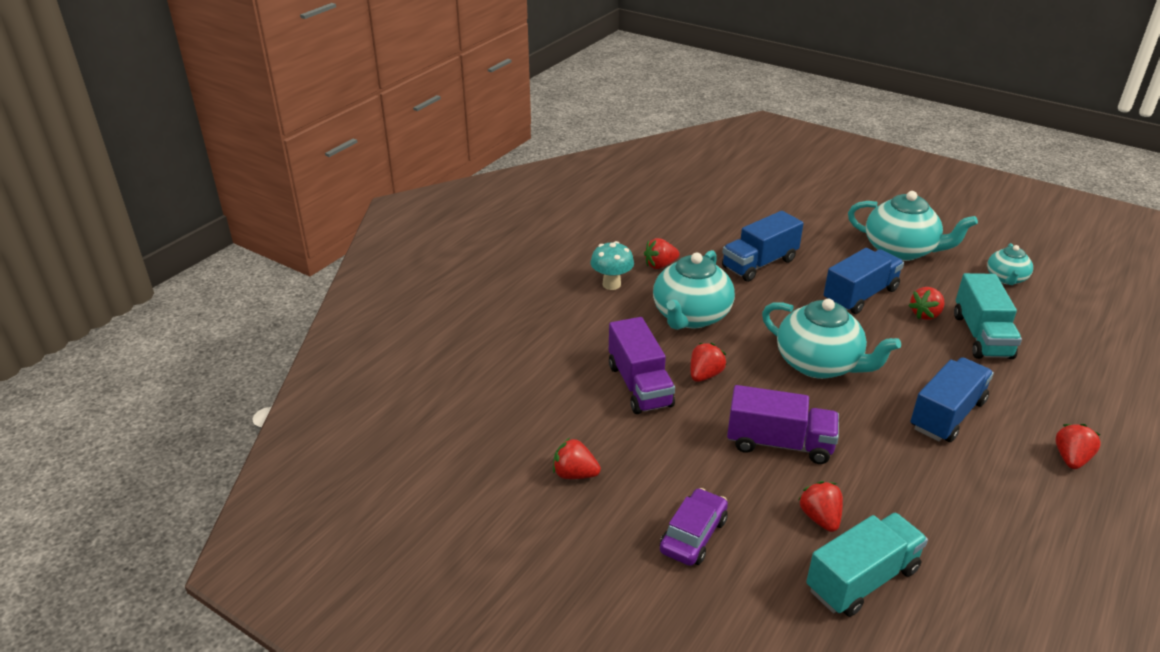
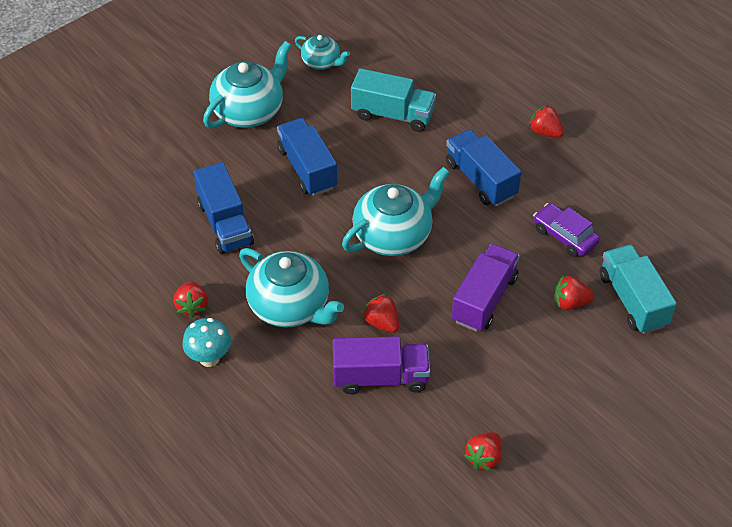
camera: 75 degrees left, 15 degrees up
purple car [660,488,728,566] -> purple car moved to [533,203,600,257]
red strawberry [908,287,945,320] -> none

